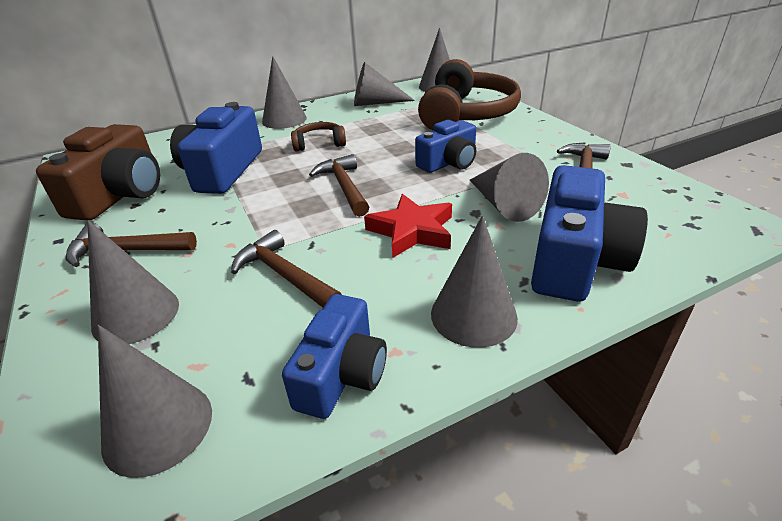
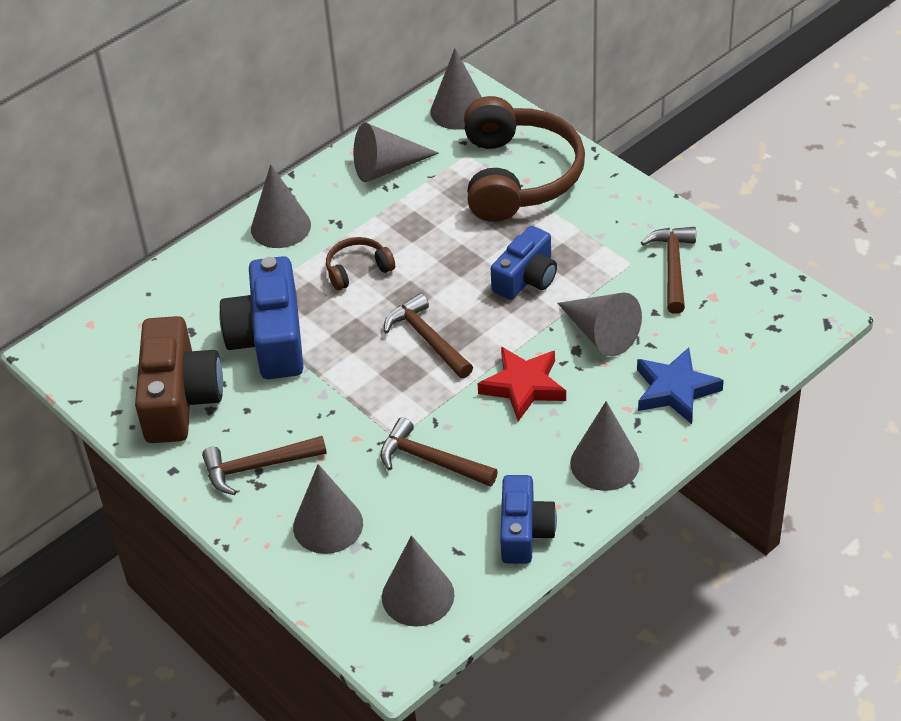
camera: 15 degrees left, 10 degrees up
blue camera [531,165,648,301] -> blue star [637,347,724,424]

